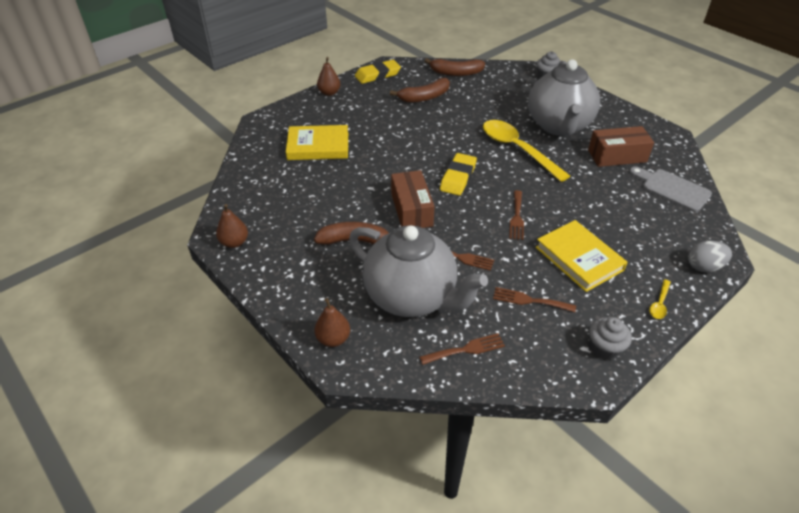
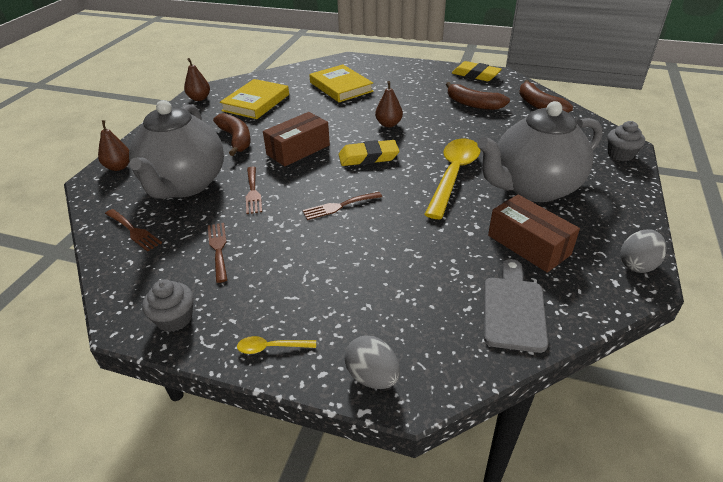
camera: 60 degrees right, 5 degrees down
brown pear [317,57,340,96] -> brown pear moved to [375,81,403,127]
yellow book [536,220,628,292] -> yellow book moved to [220,79,289,119]
none -> grey egg [621,229,666,273]

